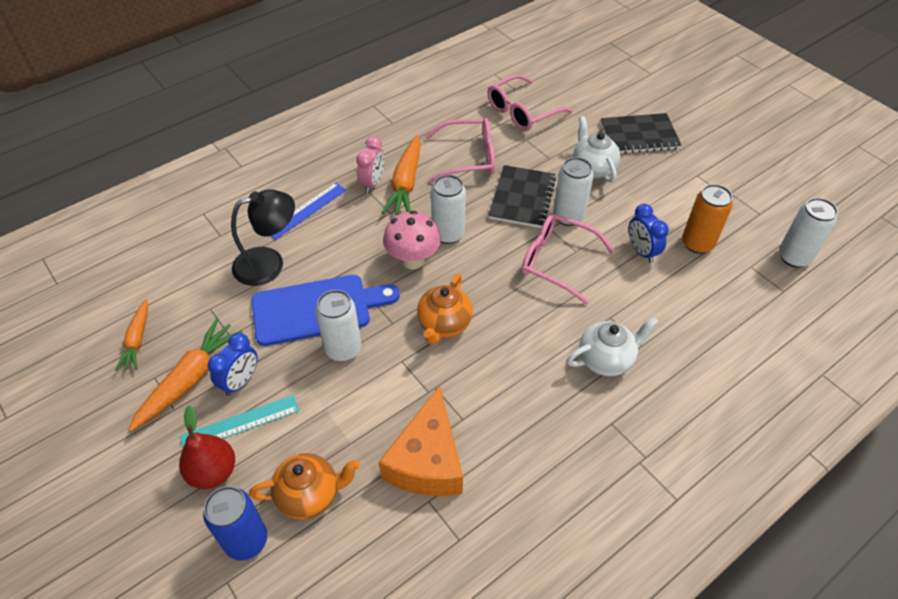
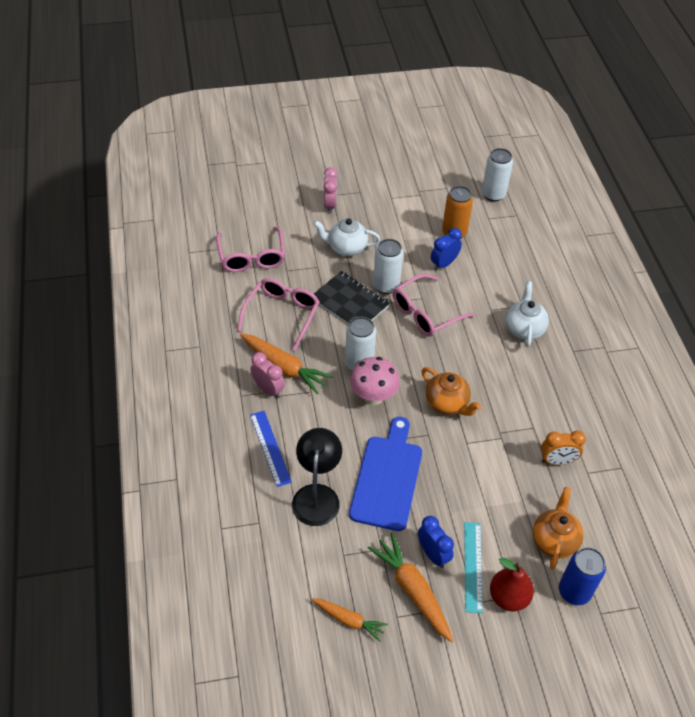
camera: 65 degrees left, 0 degrees up
white can [315,290,361,362] -> none
orange cheese [379,386,463,496] -> orange clock [541,431,586,465]
black notebook [601,113,682,154] -> pink clock [324,167,337,214]
blue clock [629,204,669,263] -> blue clock turned 135 degrees clockwise [431,228,462,271]

